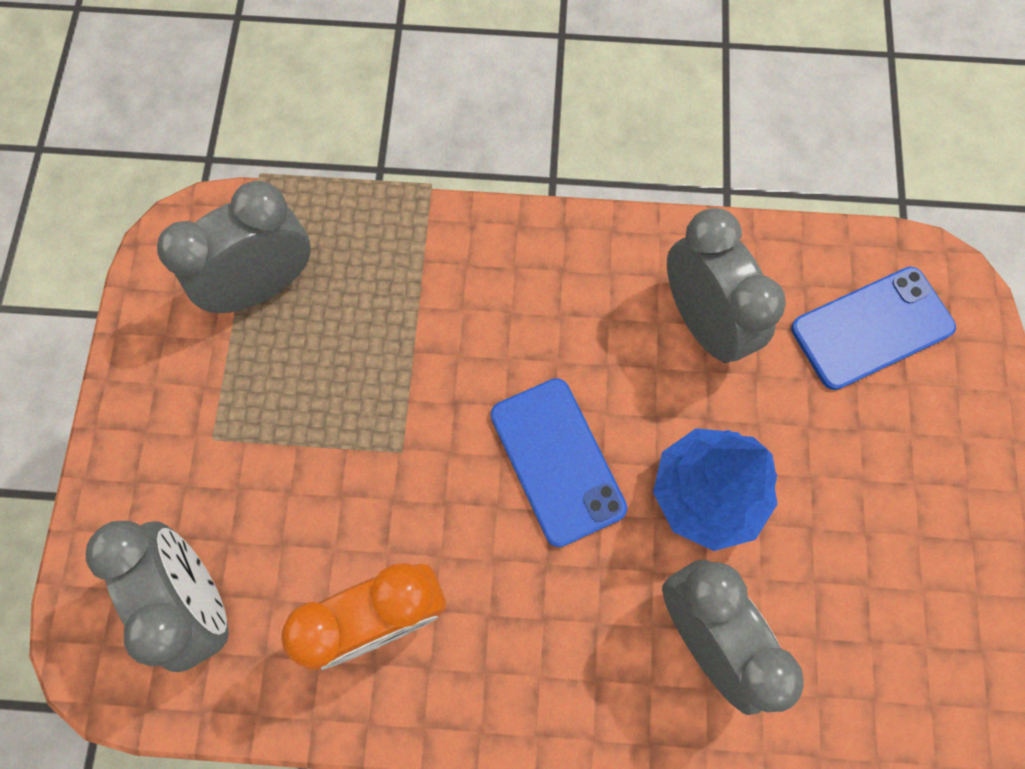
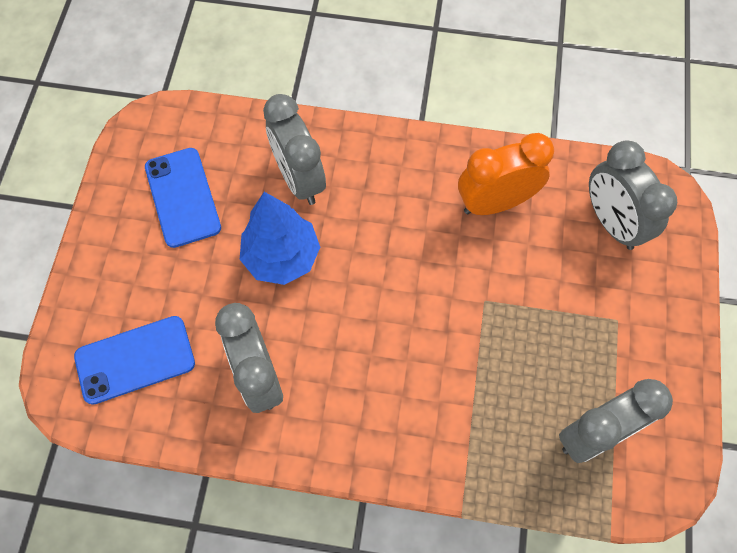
camera: 175 degrees left, 5 degrees down
blue phone [491,378,627,547] -> blue phone moved to [145,148,221,248]

